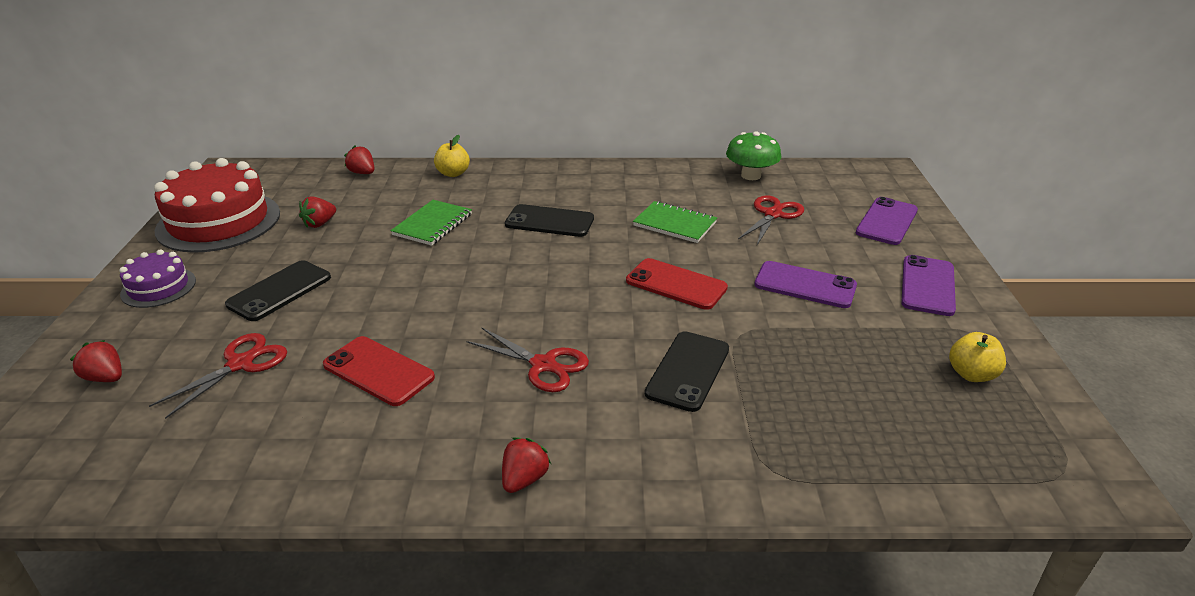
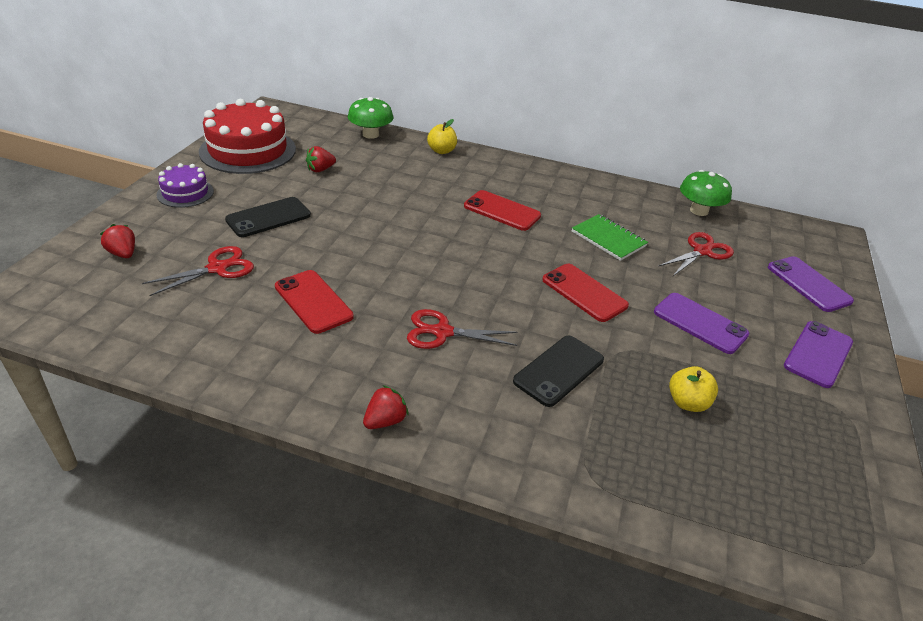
camera: 15 degrees right, 5 degrees up
red strawberry [344,145,374,174] -> green mushroom [348,97,393,139]
green notebook [391,200,472,246] -> none
red scissors [466,327,589,392] -> red scissors turned 135 degrees clockwise [407,309,517,349]
black phone [505,204,594,237] -> red phone [464,190,541,231]
purple phone [856,197,918,245] -> purple phone turned 75 degrees counterclockwise [768,256,854,312]
yellow apple [949,332,1006,382] -> yellow apple moved to [669,366,718,412]

